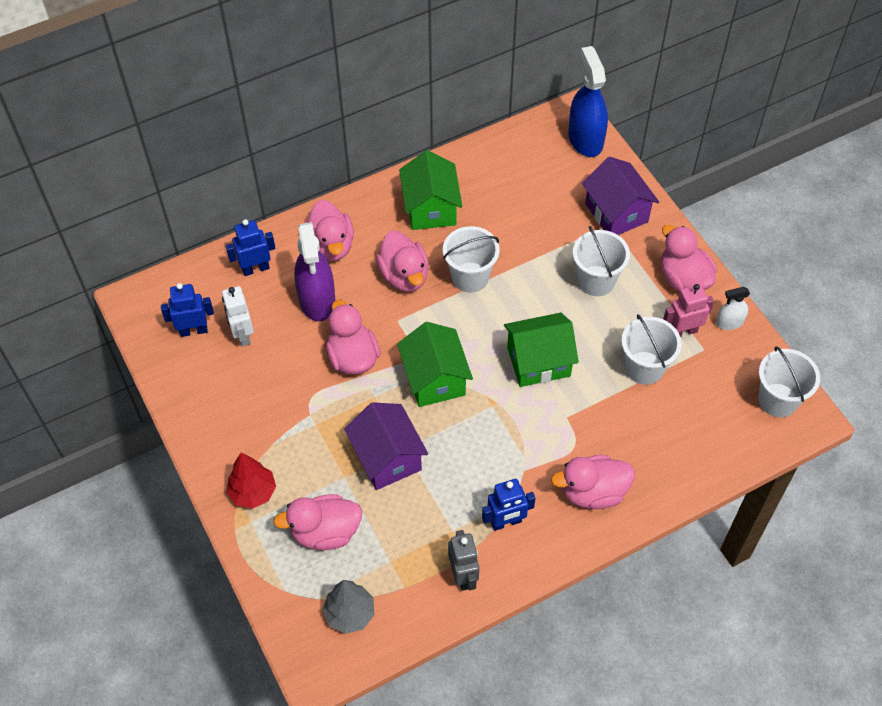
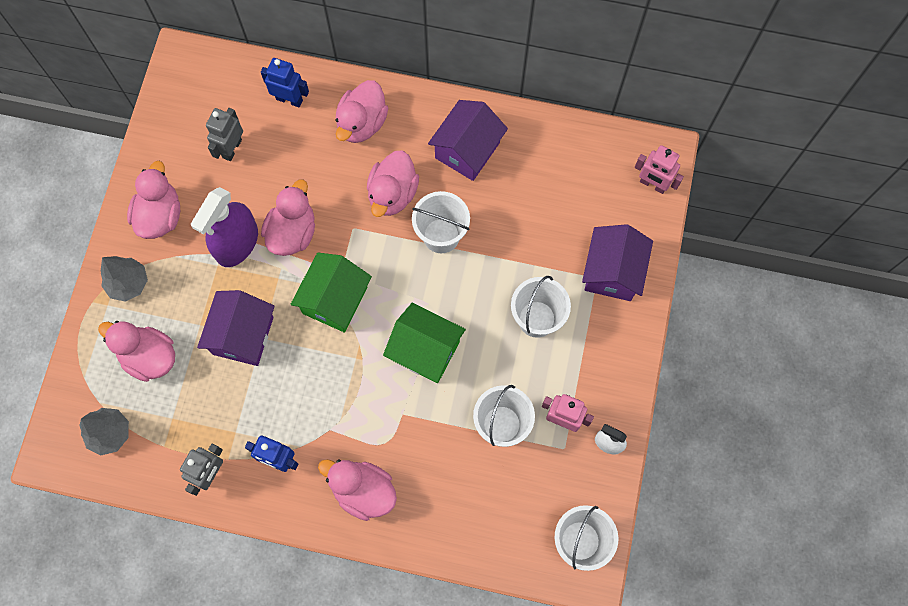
camera: 40 degrees right, 15 degrees up
blue robot [161,283,214,337] -> none
white robot [222,286,254,347] -> grey robot [206,108,243,161]
red tree [227,453,276,509] -> grey tree [100,256,148,302]
purple spray bottle [294,222,336,321] -> purple spray bottle moved to [191,187,258,267]
green house [399,150,463,230] -> purple house [428,100,508,181]
blue spray bottle [568,46,608,157] -> pink robot [635,145,684,194]
pink duck [661,225,717,292] -> pink duck moved to [127,161,180,239]

